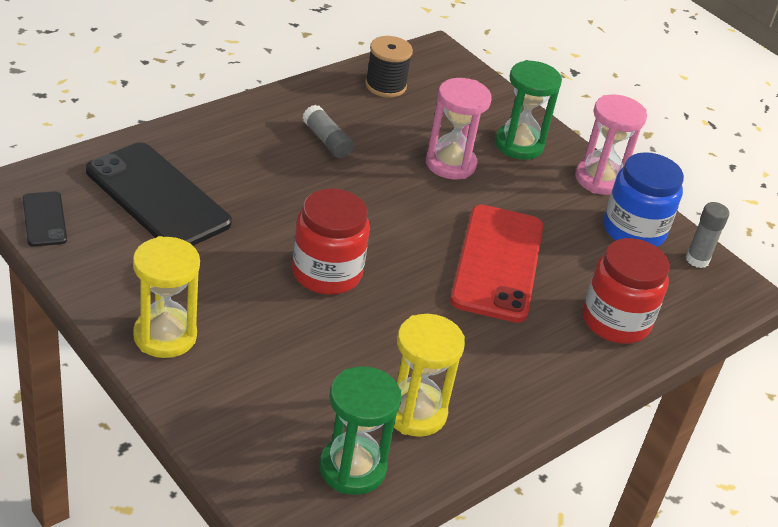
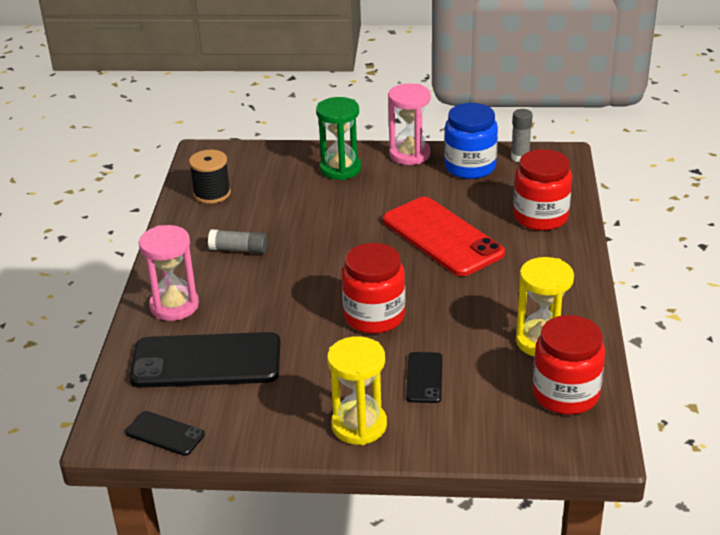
camera: 40 degrees left, 5 degrees down
green hourglass [319,366,401,495] -> red jar [533,315,605,415]
pink hourglass [426,78,492,179] -> pink hourglass moved to [139,225,199,321]
none -> black phone [406,352,442,403]

